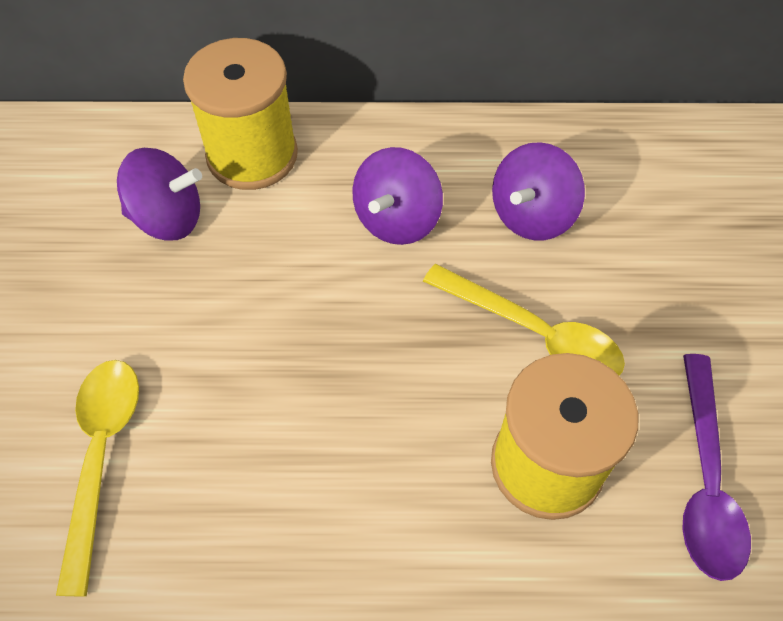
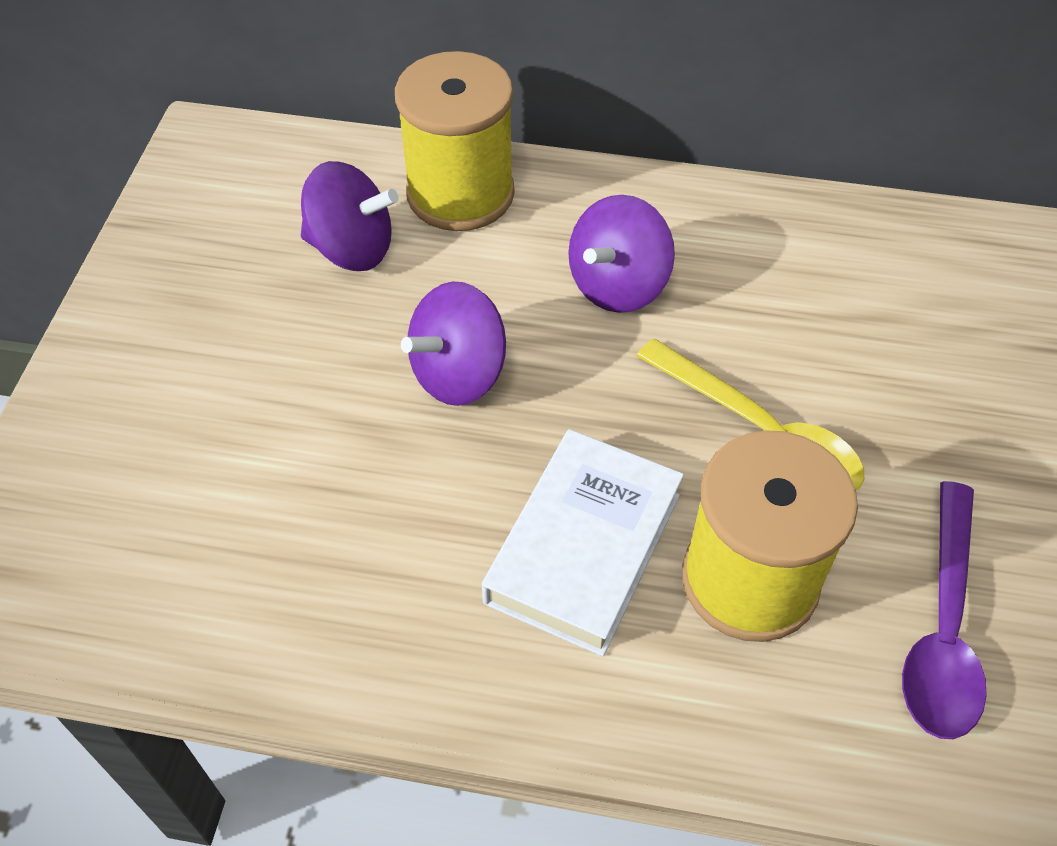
camera: 10 degrees right, 5 degrees down
yellow spoon [56,360,139,596] -> none
purple spinning top [492,142,585,240] -> purple spinning top moved to [401,281,506,406]
none -> white book [482,429,684,657]

